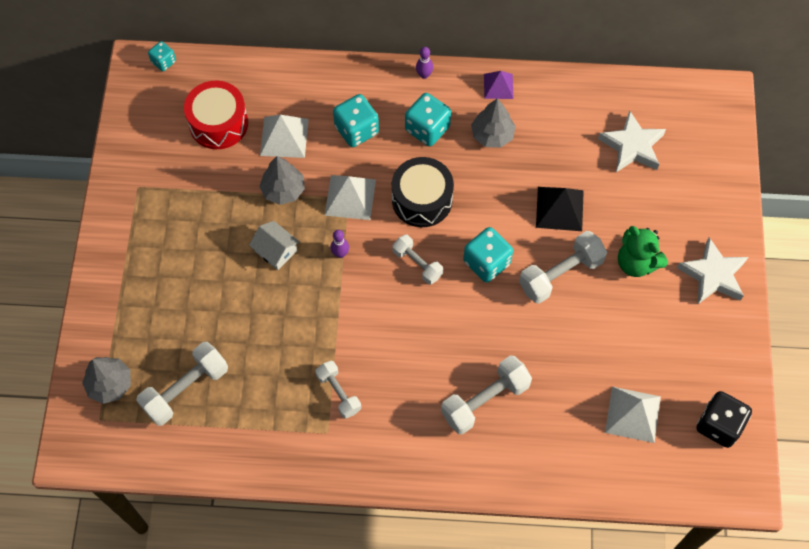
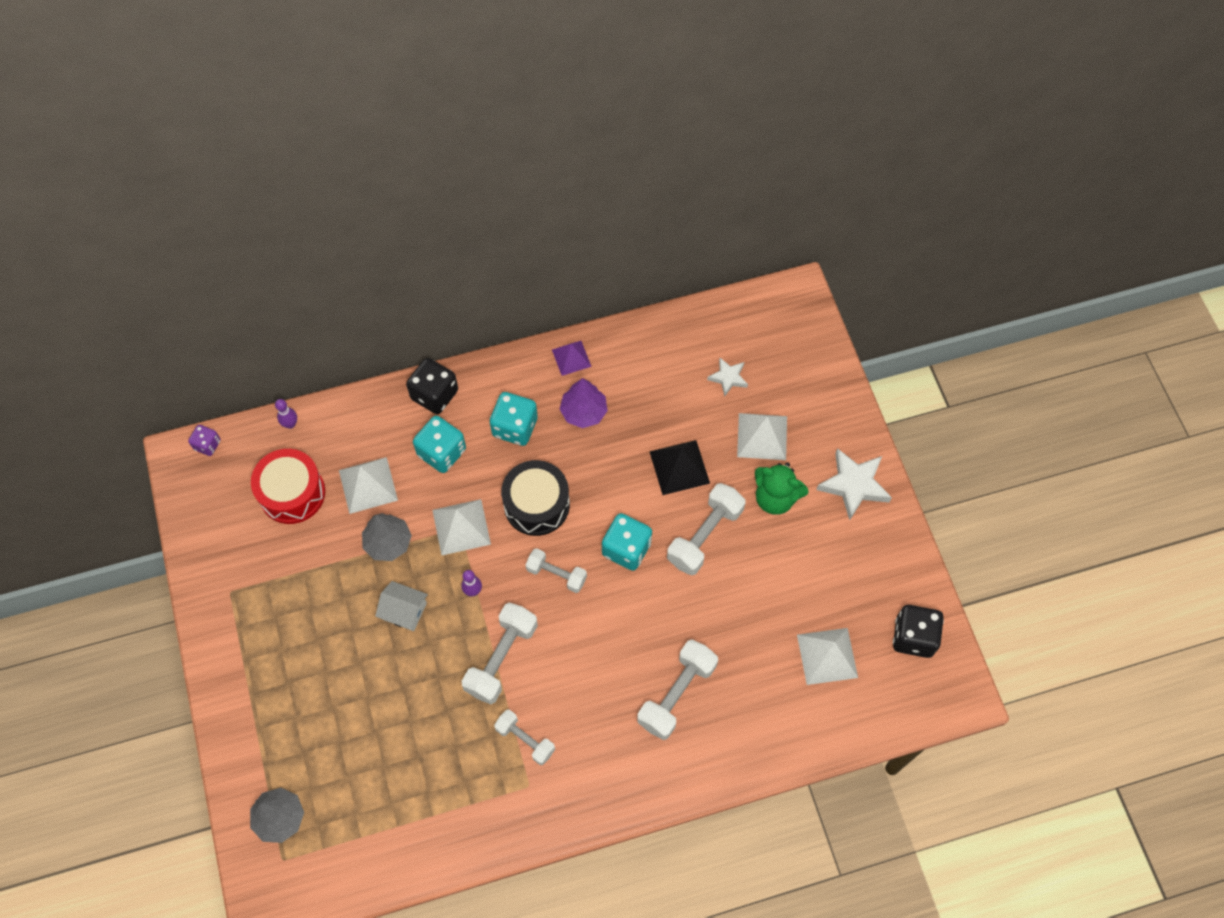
camera: 20 degrees left, 0 degrees up
white dumbbell [136,342,228,426] -> white dumbbell moved to [462,602,538,704]
turquoise dice [148,41,176,71] -> purple dice [188,425,221,456]
purple bowling pin [416,47,433,79] -> purple bowling pin moved to [275,399,297,429]
grey tree [471,98,516,148] -> purple tree [560,378,608,428]
white star [598,110,666,172] -> white star [707,358,748,396], size x0.58
none -> black dice [406,358,458,414]
none -> white pyramid [737,413,787,460]

